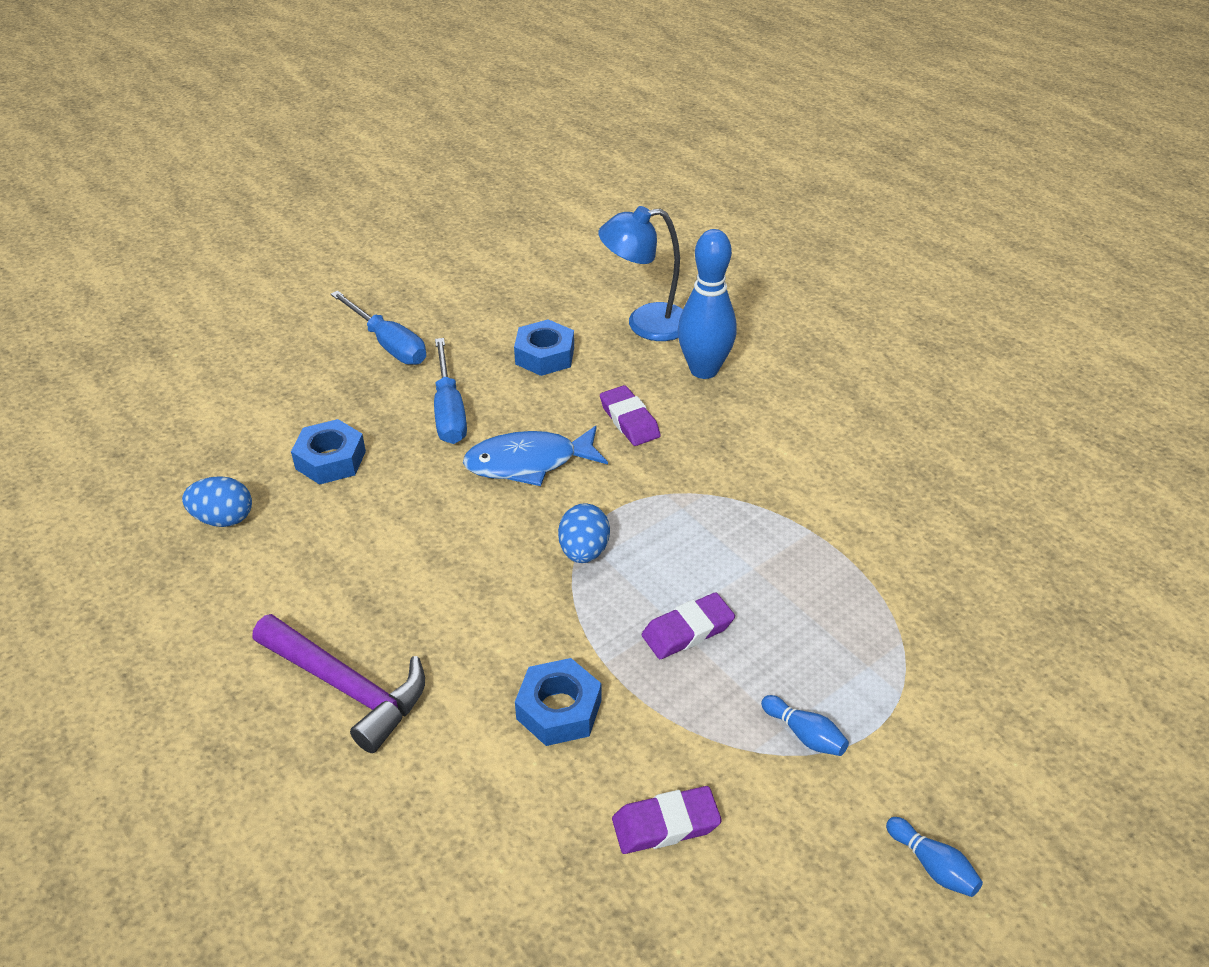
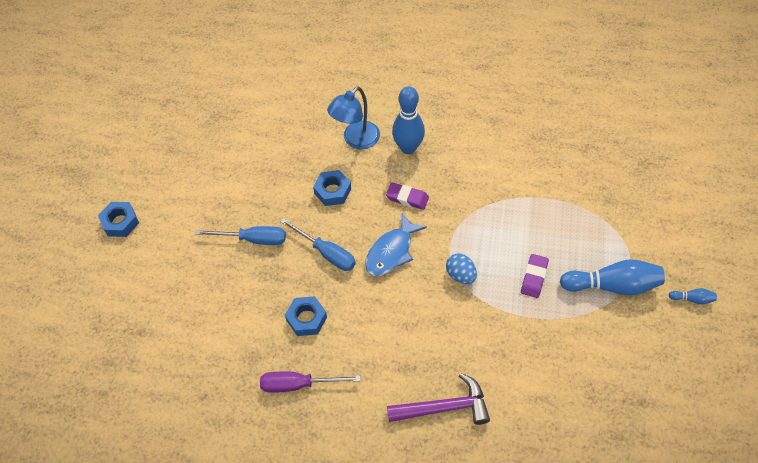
camera: 40 degrees left, 15 degrees up
blue egg [182,476,252,527] -> purple screwdriver [260,372,361,393]
blue nut [515,658,601,746] -> blue nut moved to [98,202,139,237]
purple eraser [612,786,722,854] -> none
blue bowling pin [761,695,849,756] -> blue bowling pin [560,259,665,295], size x2.24

